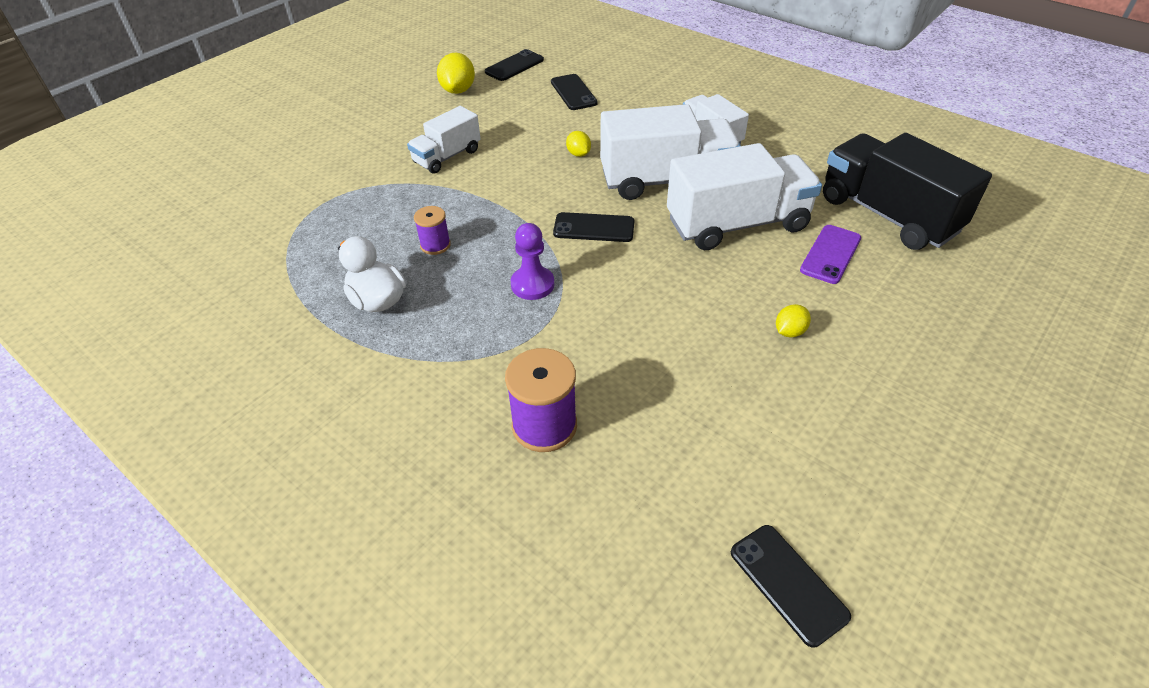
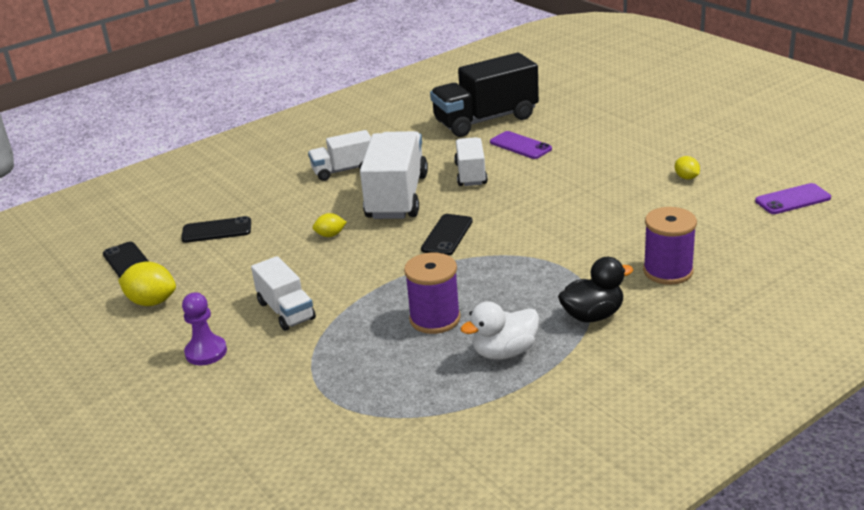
camera: 75 degrees left, 15 degrees down
purple spool [414,206,451,255] -> purple spool [404,253,461,334], size x1.70
purple pawn [511,223,554,300] -> purple pawn moved to [182,292,227,365]
white truck [667,143,822,250] -> white truck [454,137,488,186], size x0.57
black phone [731,525,851,648] -> purple phone [755,183,831,214]
yellow lemon [776,304,811,338] -> yellow lemon moved to [675,156,700,180]
none -> black duck [558,257,633,323]

